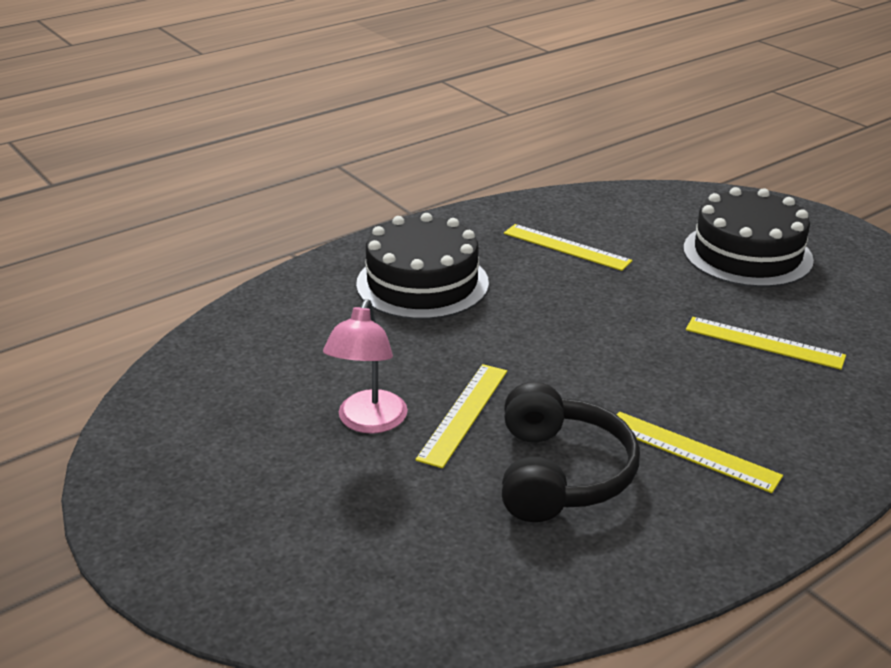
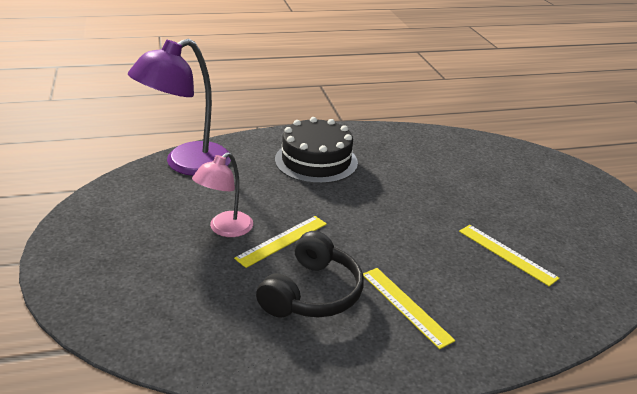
camera: 20 degrees right, 0 degrees up
yellow ruler [504,224,632,271] -> none
black cake [683,187,814,287] -> none
none -> purple lamp [128,39,231,176]

